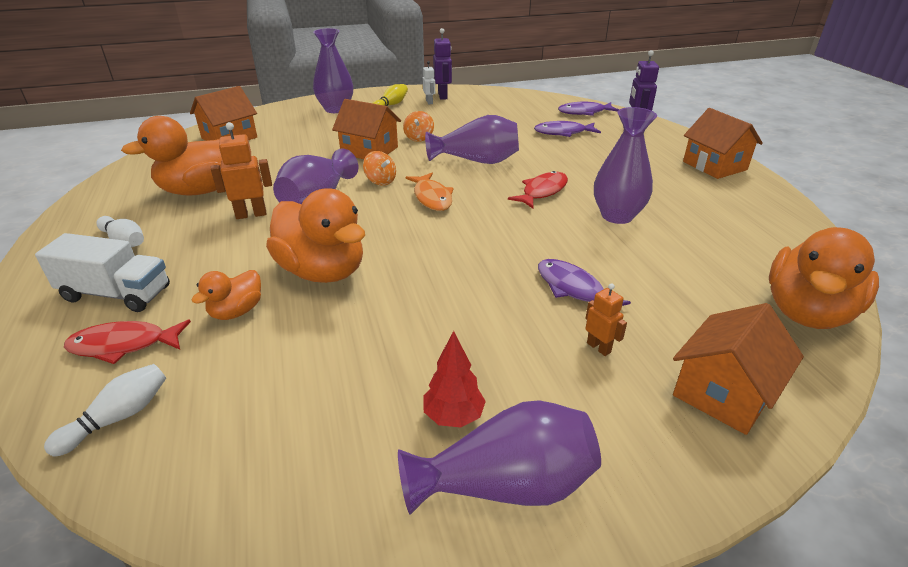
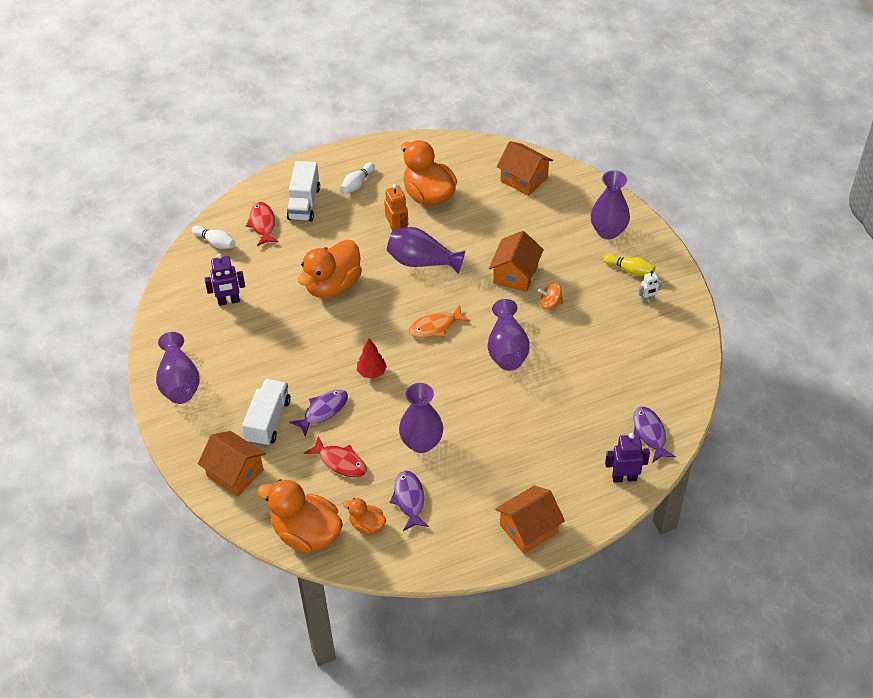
camera: 85 degrees right, 15 degrees up
orange duck [191,270,261,320] -> orange duck moved to [343,498,386,535]
orange spinning top [363,151,396,185] -> none
red tree [423,331,486,427] -> red tree moved to [357,339,387,379]
purple robot [433,28,452,100] -> purple robot moved to [204,254,245,306]
red fish [508,171,568,208] -> red fish moved to [304,436,367,478]
purple fish [534,121,601,137] -> purple fish moved to [390,471,429,531]
orange robot [585,283,627,356] -> white truck [242,379,291,446]

